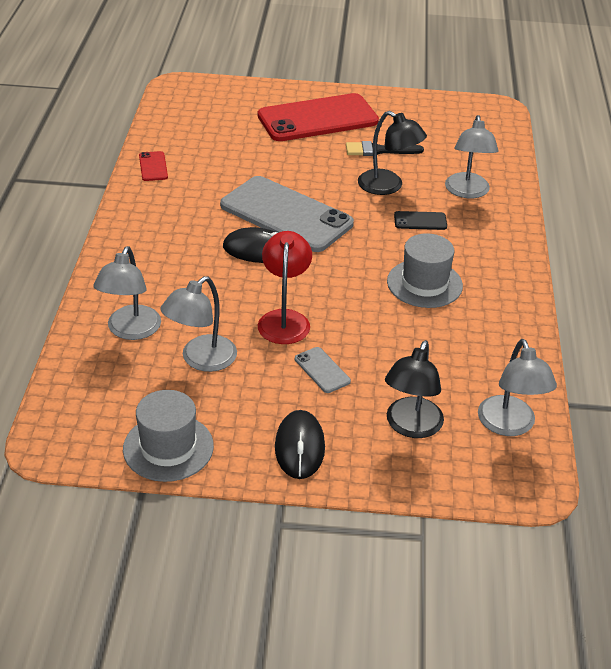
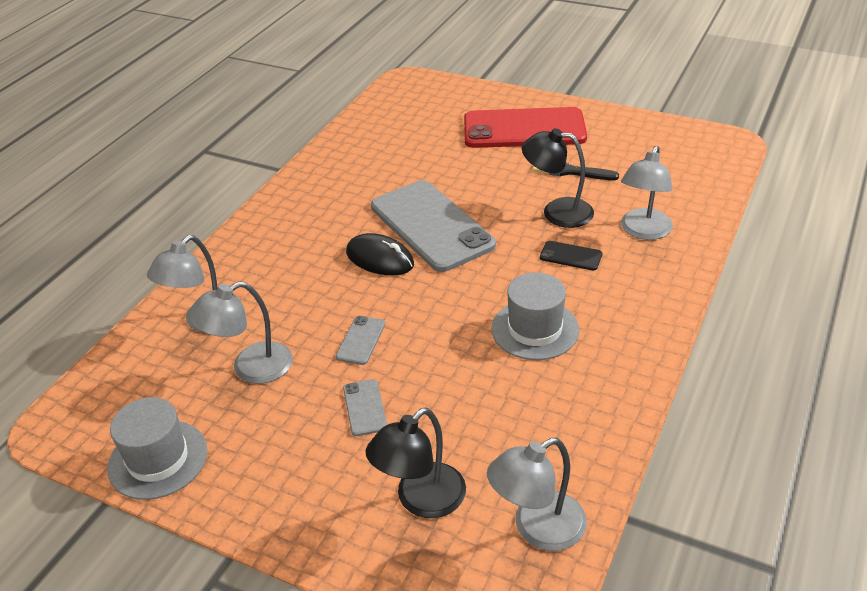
camera: 25 degrees right, 0 degrees up
red phone [139,151,168,181] -> none
red lamp [258,231,312,344] -> grey phone [336,316,385,365]
black mouse [275,410,325,479] -> none
black lamp [358,111,427,195] -> black lamp turned 135 degrees clockwise [522,128,594,228]
grey lamp [478,339,557,436] -> grey lamp turned 45 degrees clockwise [487,438,587,551]

